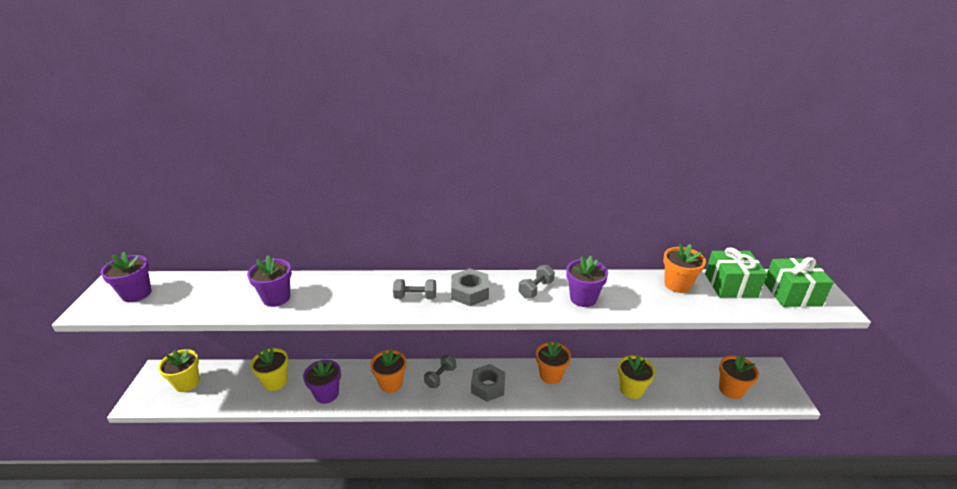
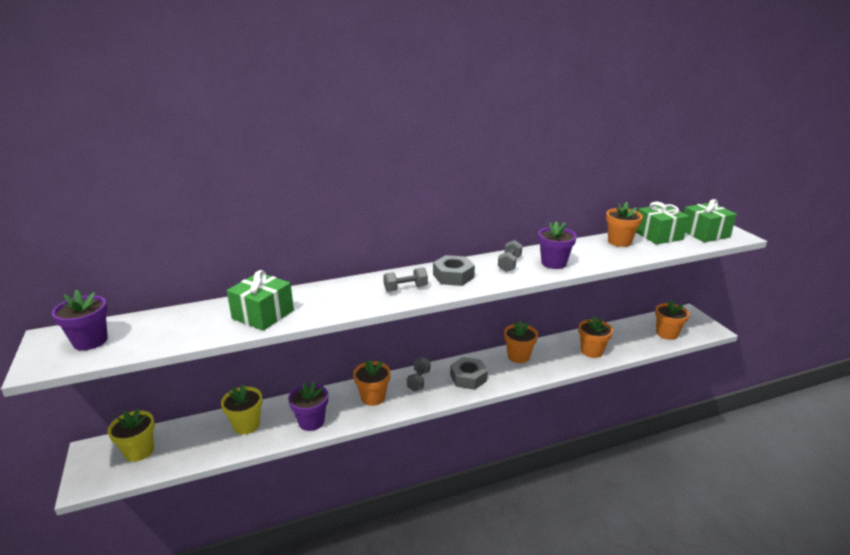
camera: 20 degrees left, 5 degrees down
purple flower pot [247,255,292,307] -> green gift [227,270,294,331]
yellow flower pot [618,355,655,399] -> orange flower pot [579,316,613,358]

